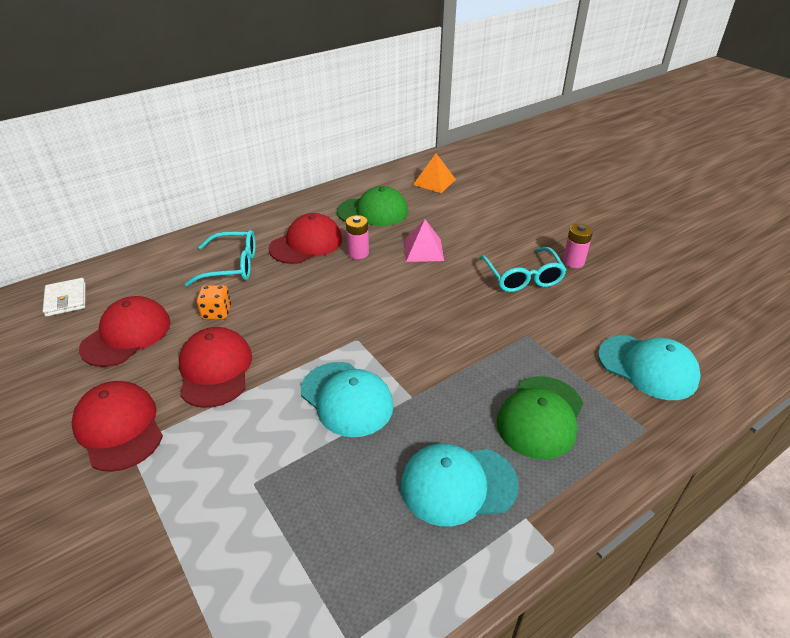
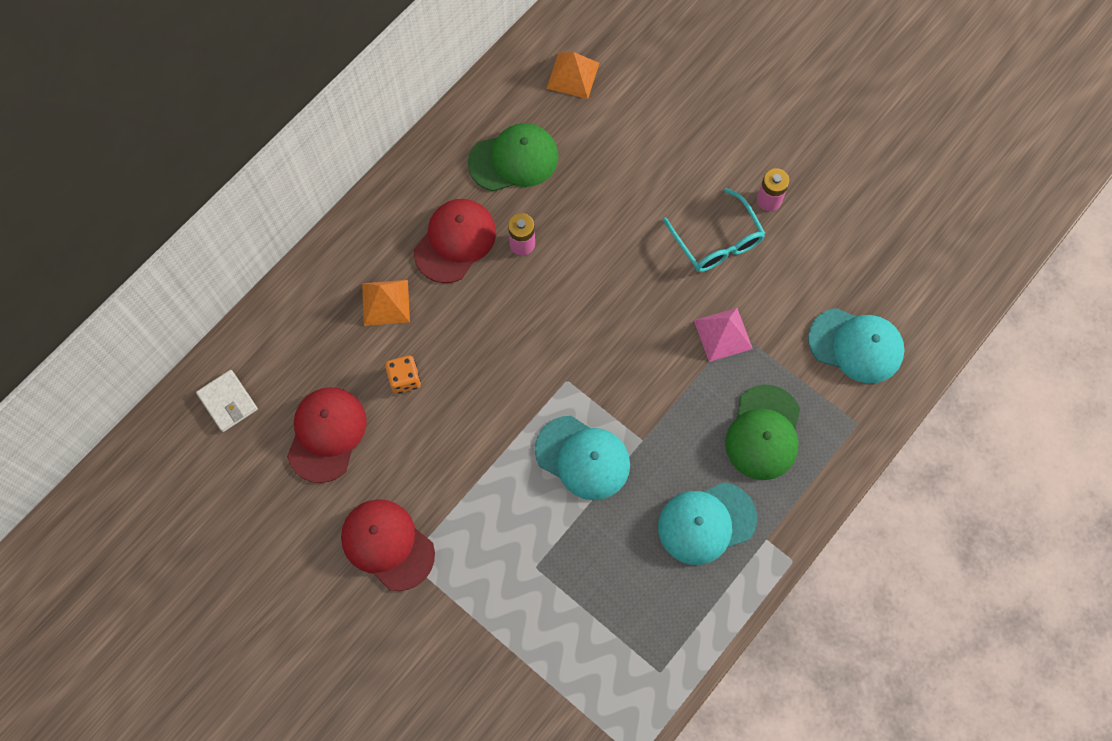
camera: 15 degrees left, 30 degrees up
red cap [179,327,252,408] -> none
turquoise glasses [185,230,256,286] -> orange pyramid [362,280,410,326]
pink pyramid [404,219,444,262] -> pink pyramid moved to [694,308,753,362]

